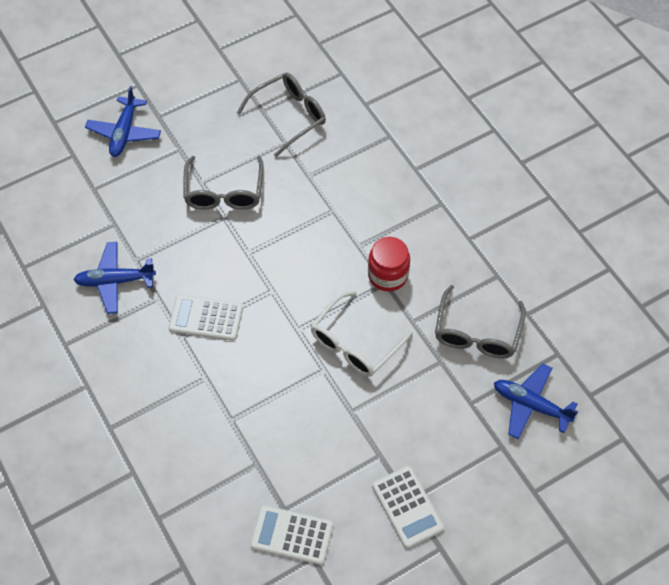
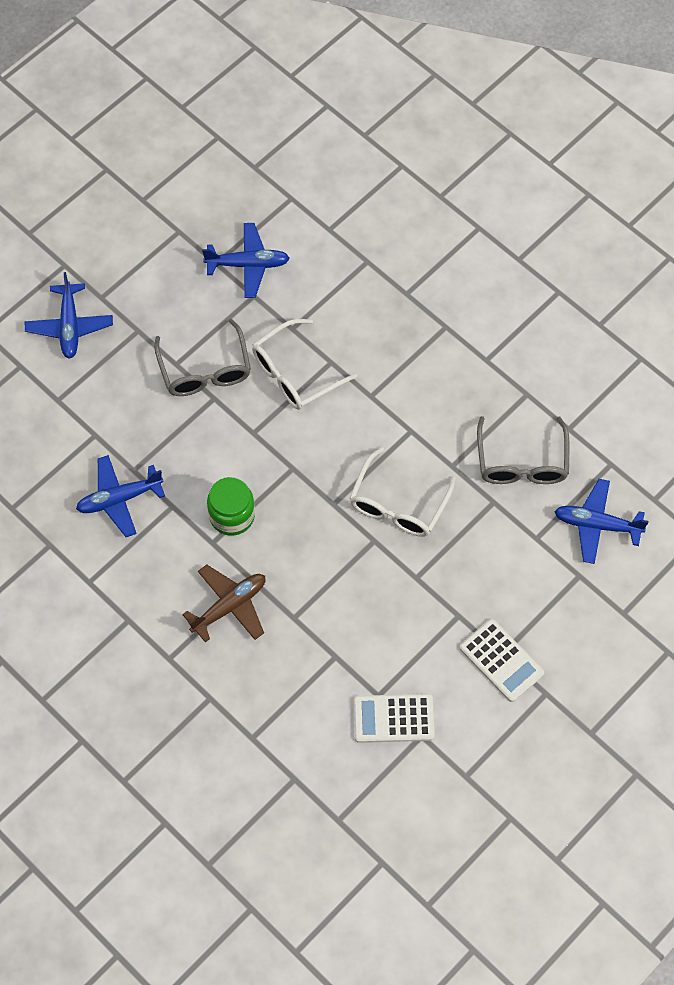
camera: 15 degrees left, 5 degrees up
white calculator [168,295,243,341] -> green jar [207,477,255,536]
grey glasses [237,73,326,157] -> blue plane [202,223,290,298]
red jar [368,237,410,291] -> none
none -> brown plane [182,565,265,642]
none -> white glasses [252,319,358,410]

